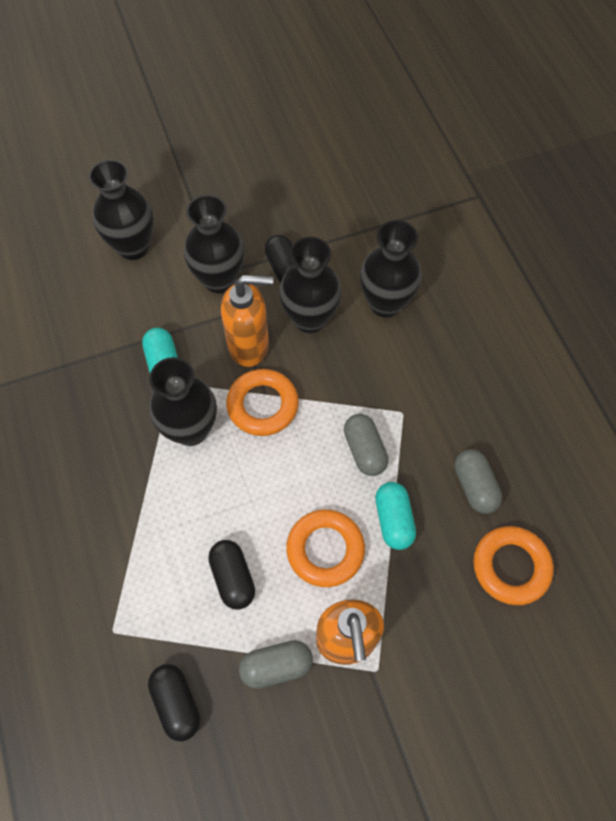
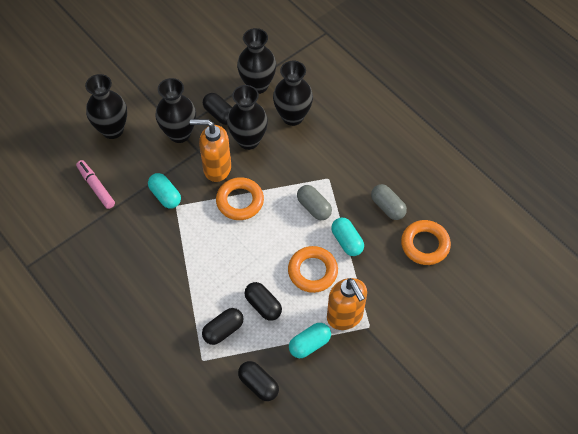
camera: 20 degrees left, 5 degrees down
black vase [149,357,217,446] -> black vase moved to [237,28,276,94]
orange soap dispenser [221,275,273,367] -> orange soap dispenser turned 150 degrees counterclockwise [190,119,231,182]
grey capsule [239,640,313,689] -> turquoise capsule [289,323,331,358]
none -> pink marker [76,160,115,209]
none -> black capsule [202,308,244,345]

